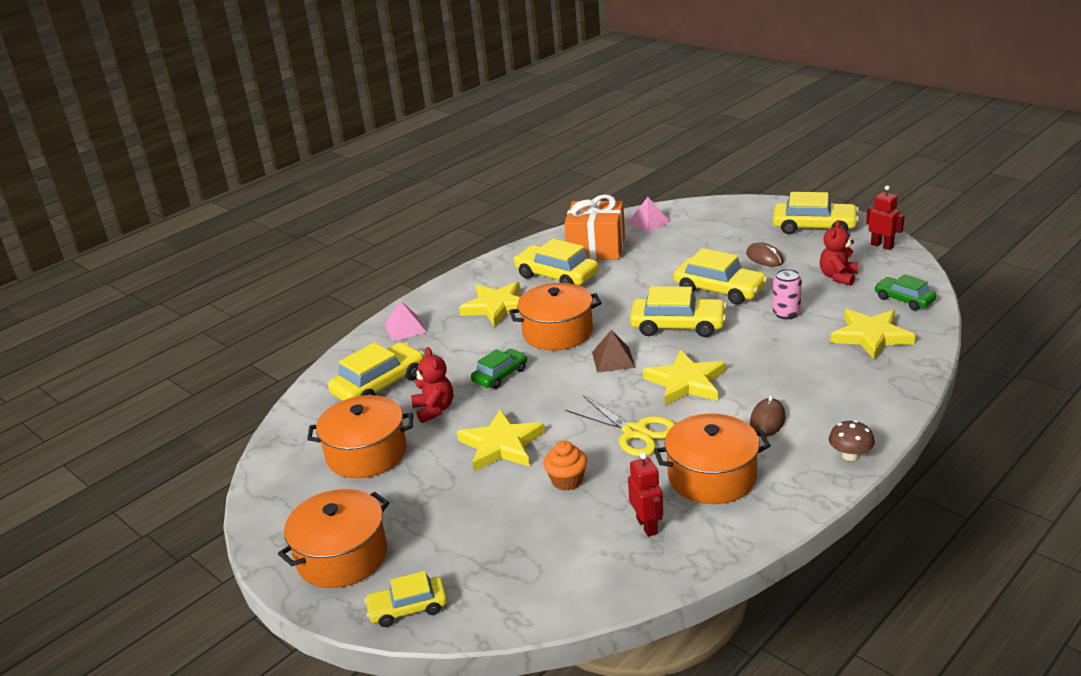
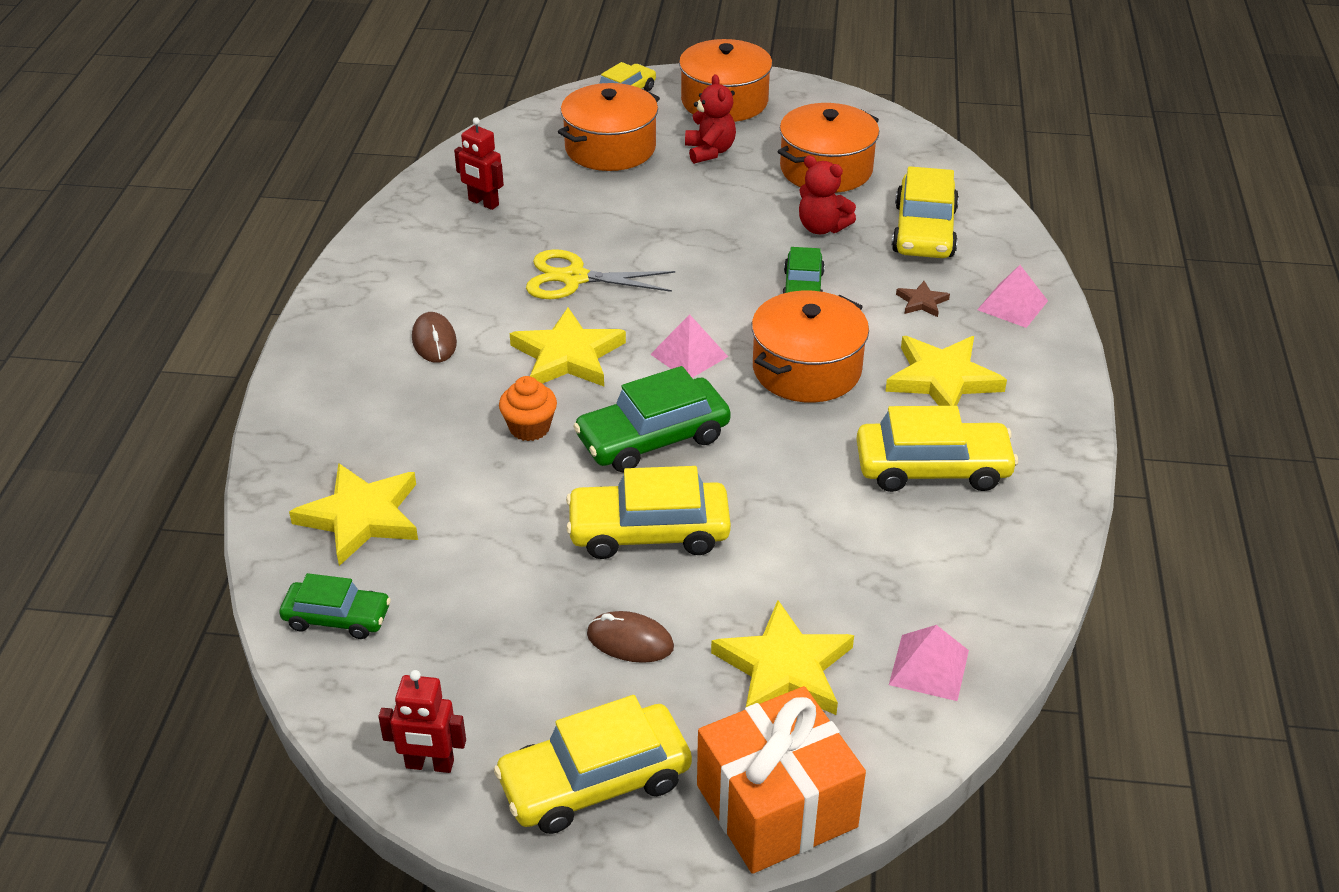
camera: 140 degrees right, 10 degrees up
yellow star [457,409,545,472] -> yellow star moved to [711,600,854,715]
orange cupcake [544,441,587,491] -> orange cupcake moved to [499,376,557,441]
orange gift [564,194,625,260] -> orange gift moved to [697,686,866,874]
brown pyramid [592,330,635,373] -> pink pyramid [650,314,728,378]
yellow car [630,286,727,337] -> green car [573,366,731,473]
orange pot [654,413,771,504] -> orange pot moved to [558,83,660,171]
pink can [772,269,802,319] -> none
red teddy bear [820,220,858,286] -> red teddy bear moved to [685,74,736,164]
brown mushroom [829,420,875,461] -> none
none -> brown star [896,281,950,317]

